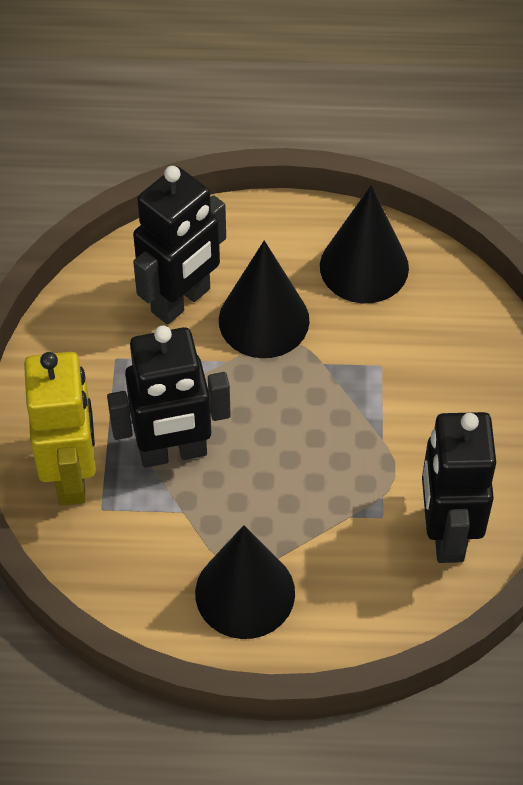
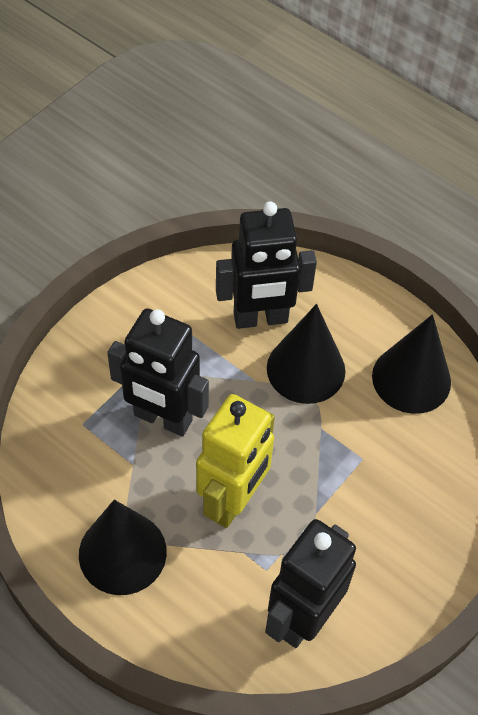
camera: 35 degrees right, 0 degrees up
yellow robot [24,352,96,505] -> yellow robot moved to [196,394,275,528]

